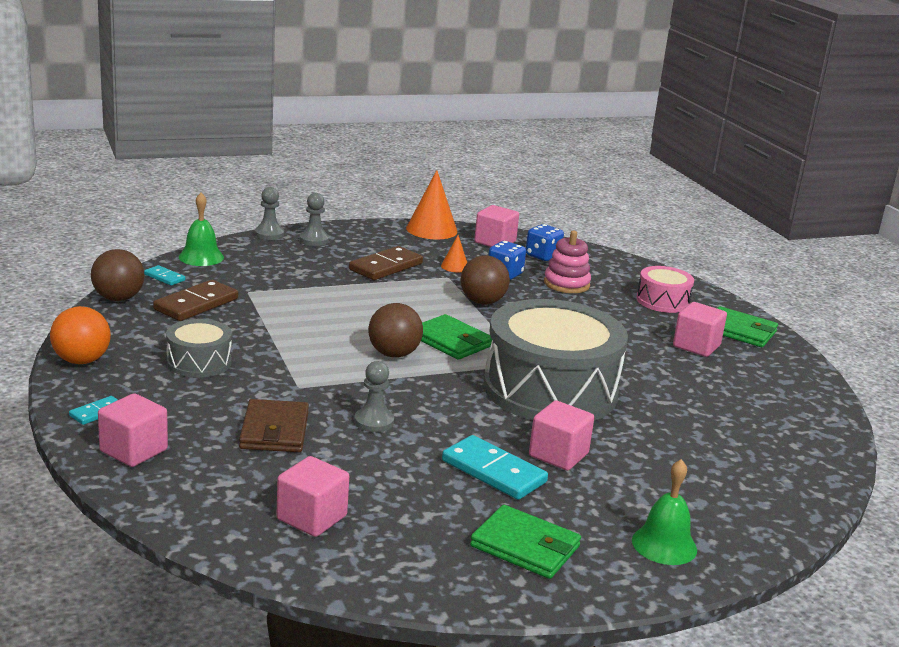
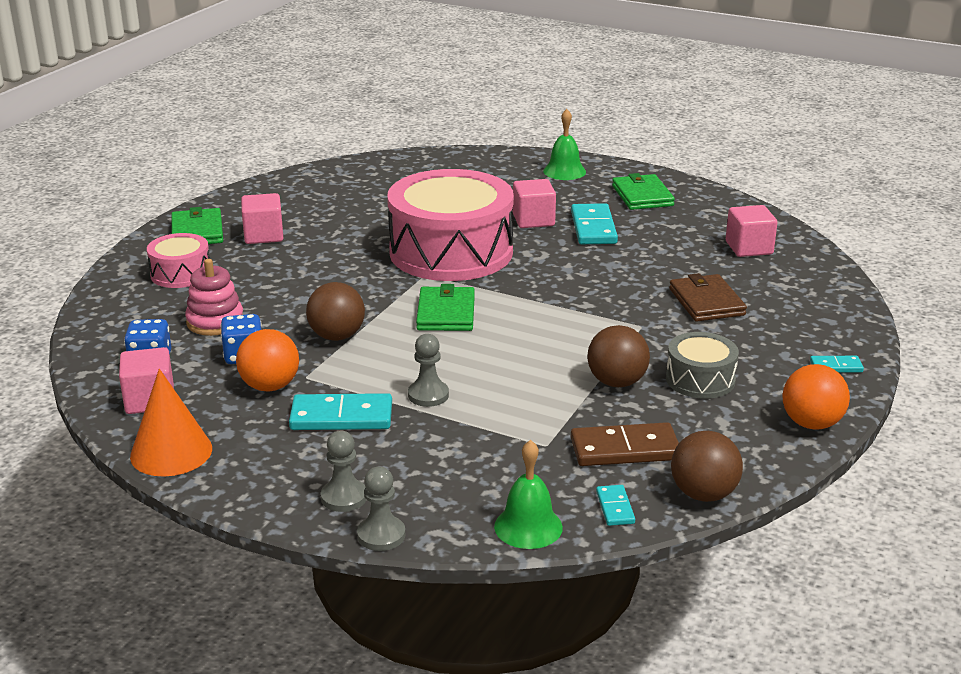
camera: 130 degrees left, 5 degrees up
pink cube [98,393,168,467] -> none
brown wallet [239,399,309,452] -> brown wallet turned 60 degrees counterclockwise [669,273,747,321]
brown domino [349,246,423,280] -> turquoise domino [289,393,392,430]
grey pawn [354,361,394,432] -> grey pawn moved to [408,334,449,407]
brown ball [369,303,423,358] -> brown ball moved to [587,325,650,387]
orange cone [441,235,467,272] -> orange ball [236,329,299,391]
grey drum [484,299,628,421] -> pink drum [387,169,514,281]

